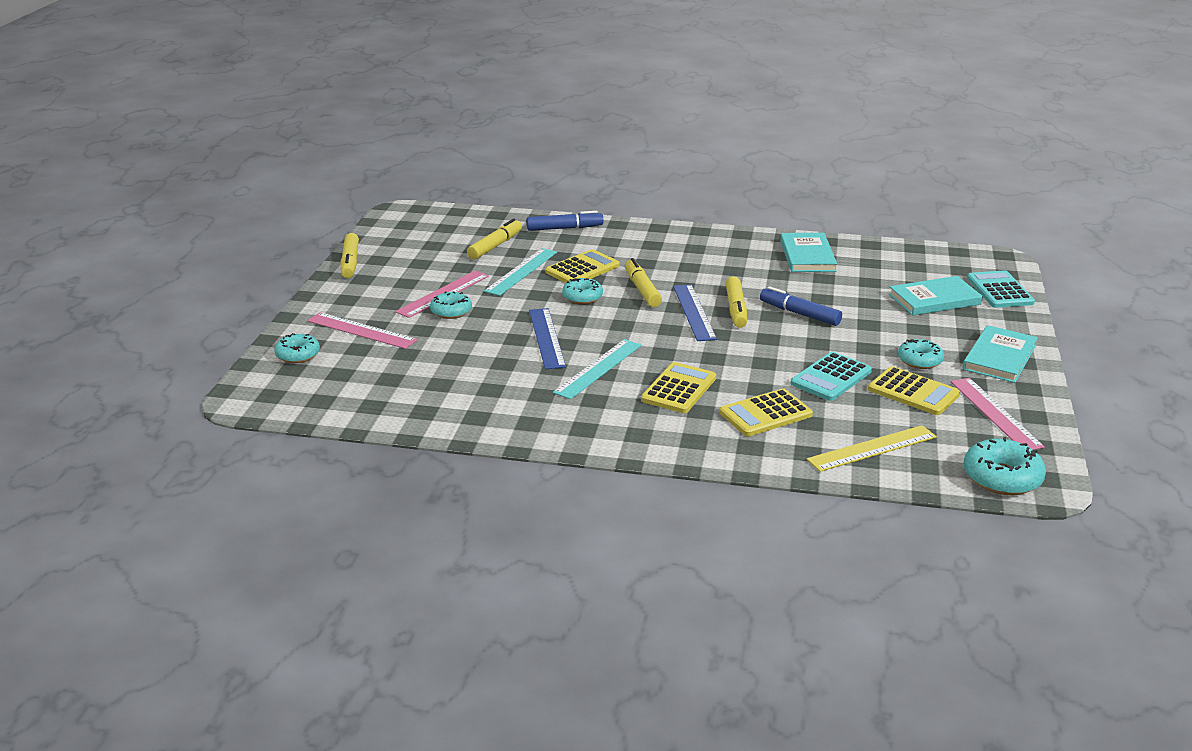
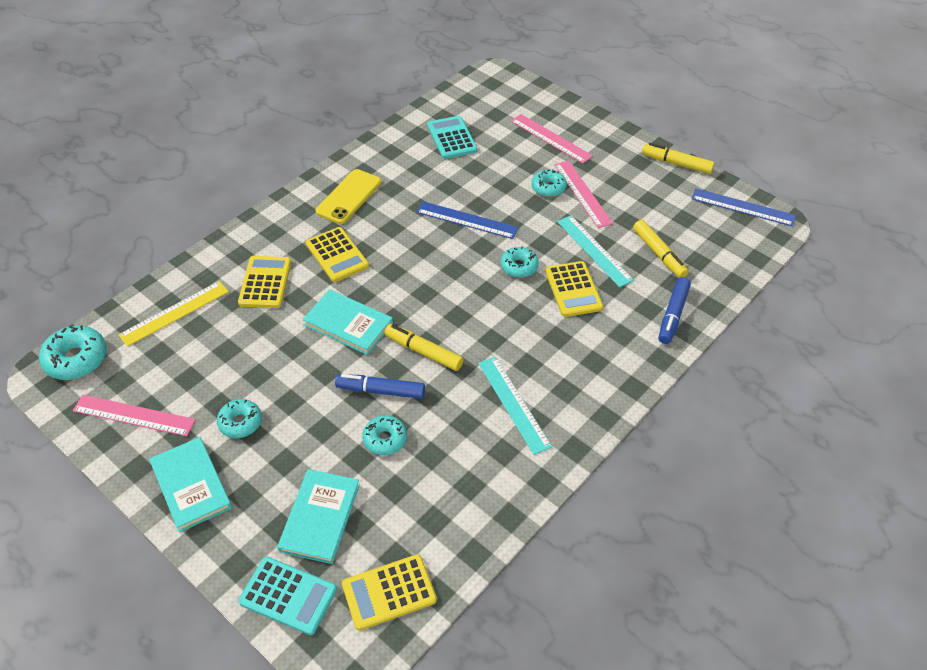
camera: 120 degrees right, 20 degrees up
turquoise donut [274,333,320,363] -> turquoise donut moved to [362,415,407,455]
pink ruler [307,312,417,349] -> pink ruler turned 75 degrees clockwise [511,114,593,164]
turquoise ruler [553,339,641,399] -> turquoise ruler moved to [478,357,552,455]
yellow marker [625,258,662,307] -> none
blue ruler [673,284,717,341] -> blue ruler moved to [692,188,796,227]
blue marker [760,286,842,326] -> blue marker turned 150 degrees counterclockwise [335,374,425,399]
turquoise book [780,233,837,272] -> turquoise book moved to [303,289,393,355]
turquoise calculator [791,352,872,401] -> turquoise calculator moved to [427,116,478,159]
yellow ruler [807,425,937,472] -> yellow ruler turned 45 degrees clockwise [118,281,229,347]
yellow calculator [868,366,960,415] -> yellow calculator moved to [342,554,437,631]
none -> yellow phone [316,169,381,224]

